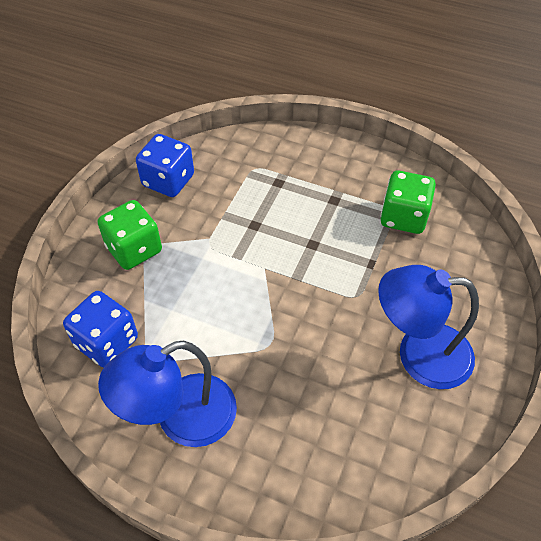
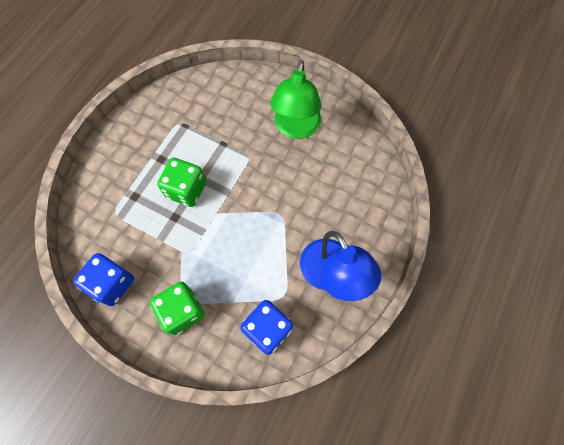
camera: 85 degrees left, 15 degrees up
blue lamp [378,265,479,389] -> green lamp [270,60,321,139]
green dice [380,170,436,234] -> green dice moved to [157,158,206,207]

